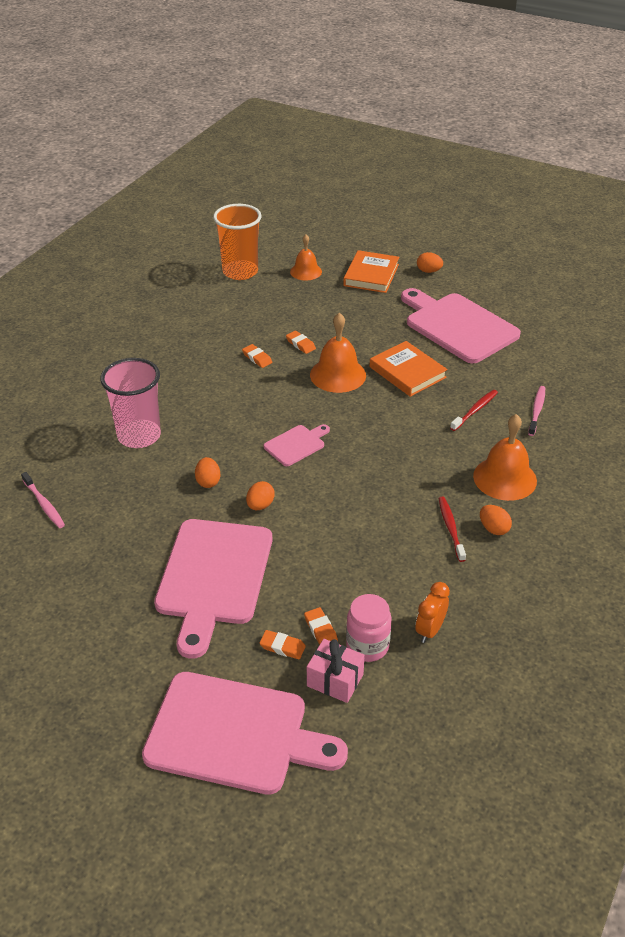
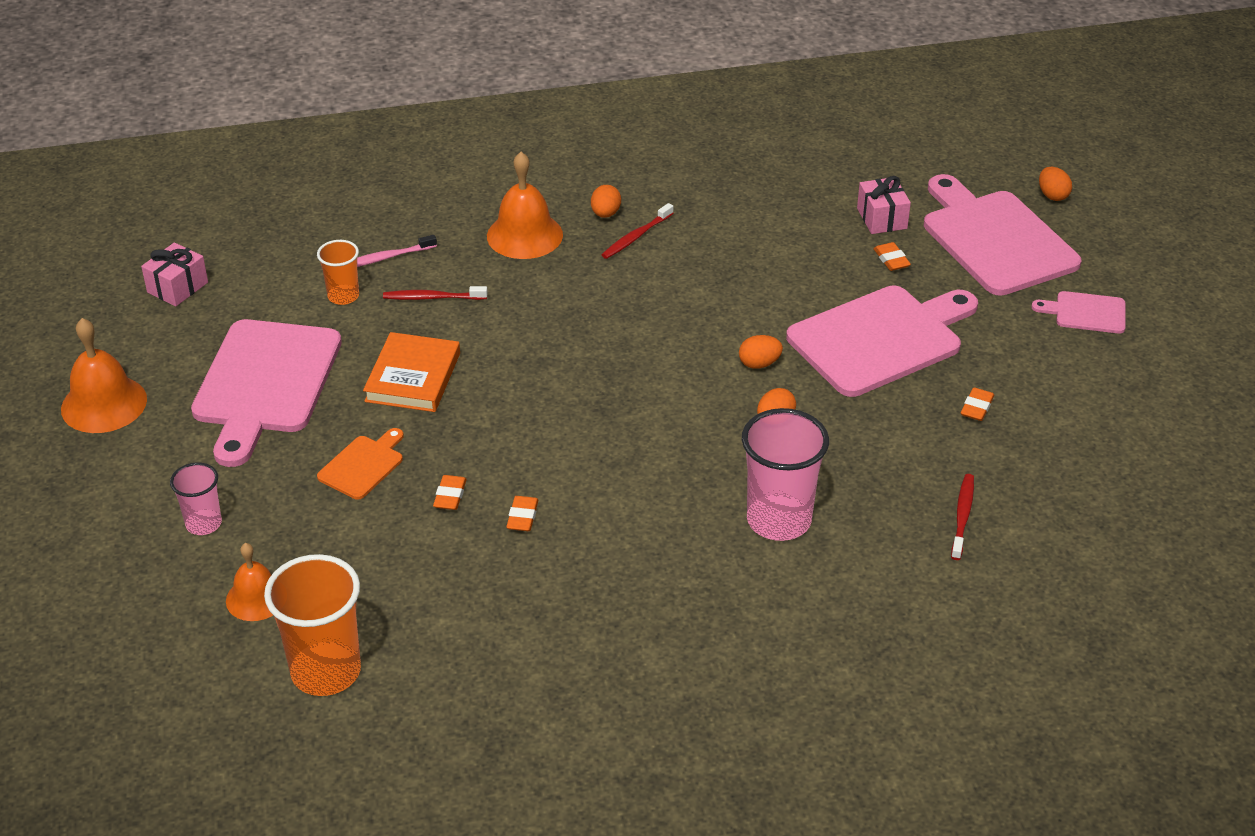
camera: 130 degrees left, 0 degrees up
pink toothbrush [21,472,65,528] -> red toothbrush [951,474,974,560]
pink cutting board [264,424,330,466] -> pink cutting board moved to [1031,291,1126,333]
orange eraser [304,607,338,645] -> orange eraser moved to [960,387,994,421]
orange bell [310,313,366,393] -> orange bell moved to [61,318,147,433]
orange book [343,250,399,293] -> pink cup [170,463,222,535]
pink jar [346,594,392,662] -> none
orange clock [415,582,450,643] -> none
orange egg [417,252,443,273] -> orange egg moved to [1039,167,1072,201]
none -> pink gift [141,242,208,306]
none -> orange cup [317,240,359,305]
none -> orange cutting board [317,428,404,500]

